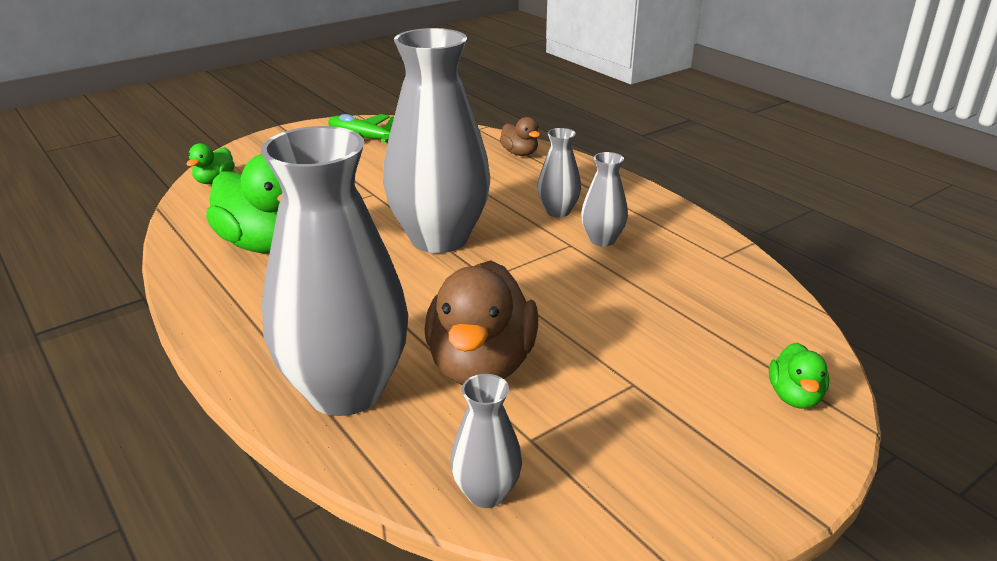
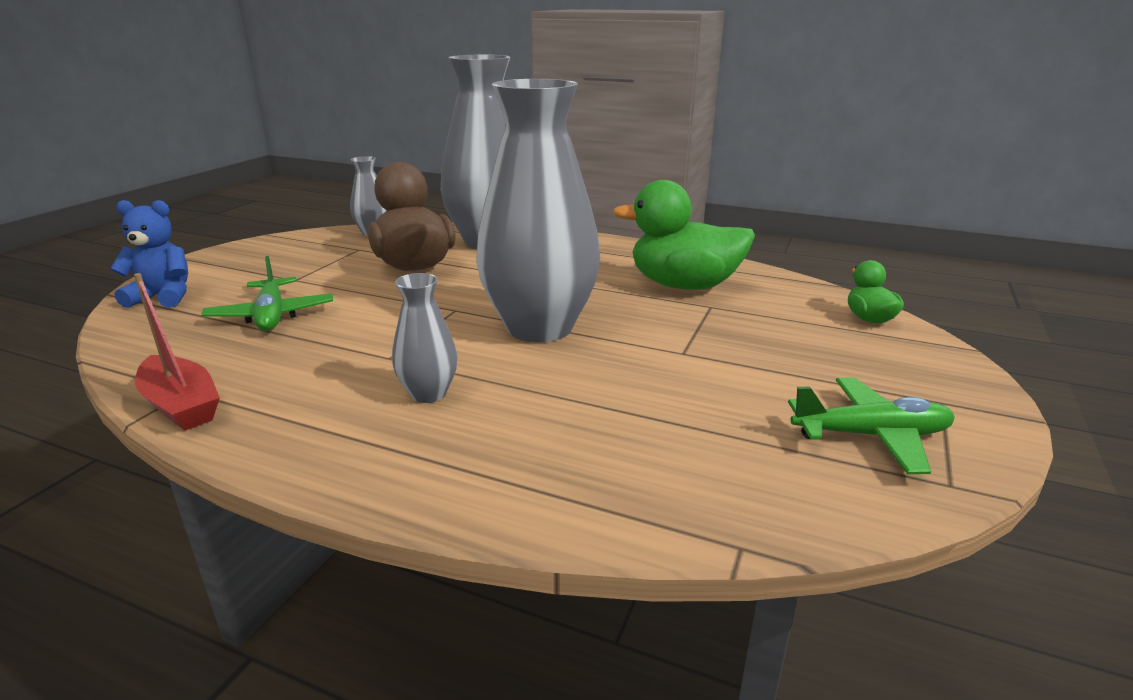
camera: 150 degrees right, 5 degrees down
brown duck [500,117,540,156] -> none
grey vase [581,152,628,246] -> none
green duck [769,343,829,409] -> blue teddy bear [110,200,188,308]
none -> red boat [134,273,220,430]
none -> green plane [201,256,333,331]

